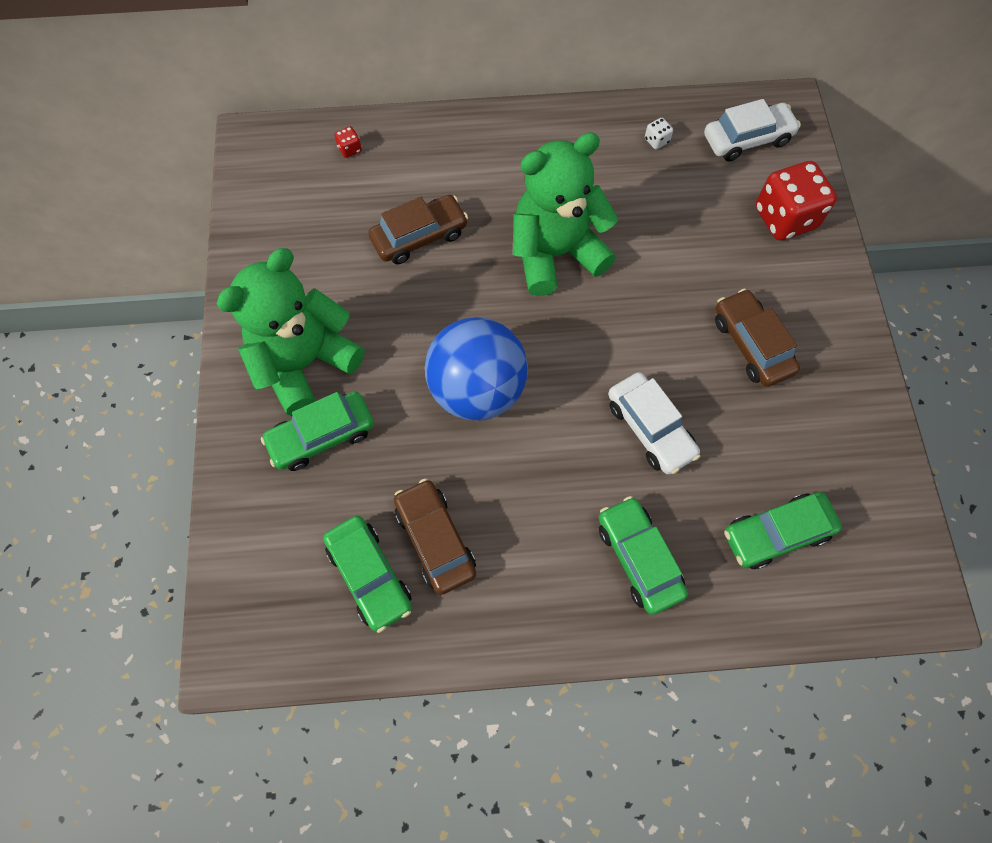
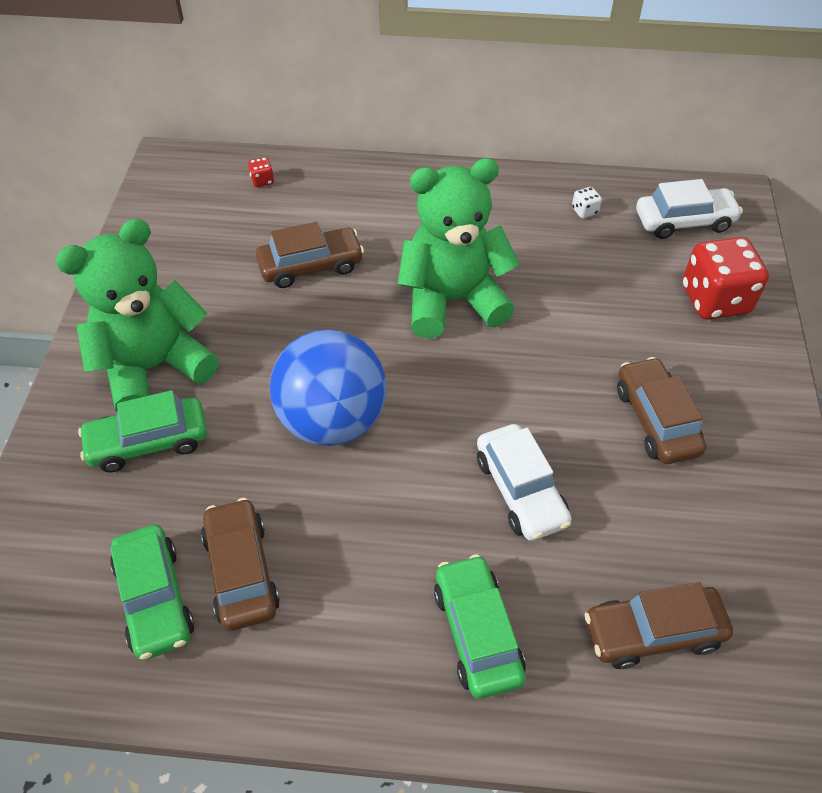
camera: 10 degrees right, 15 degrees down
green car [724,492,842,569] -> brown car [585,582,733,669]

